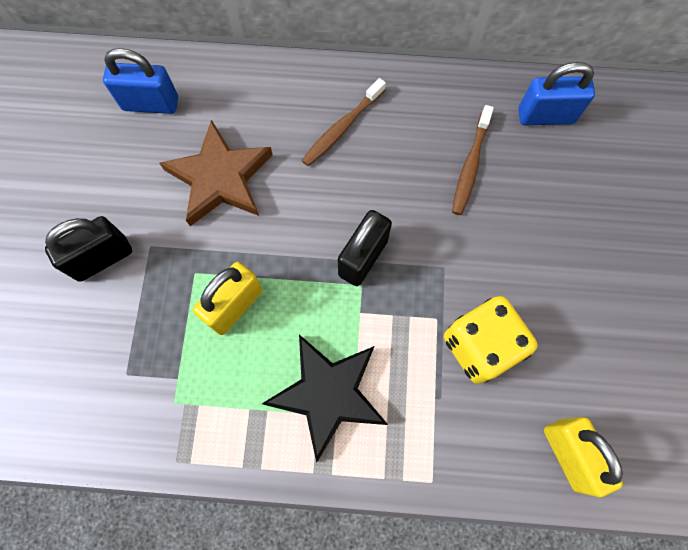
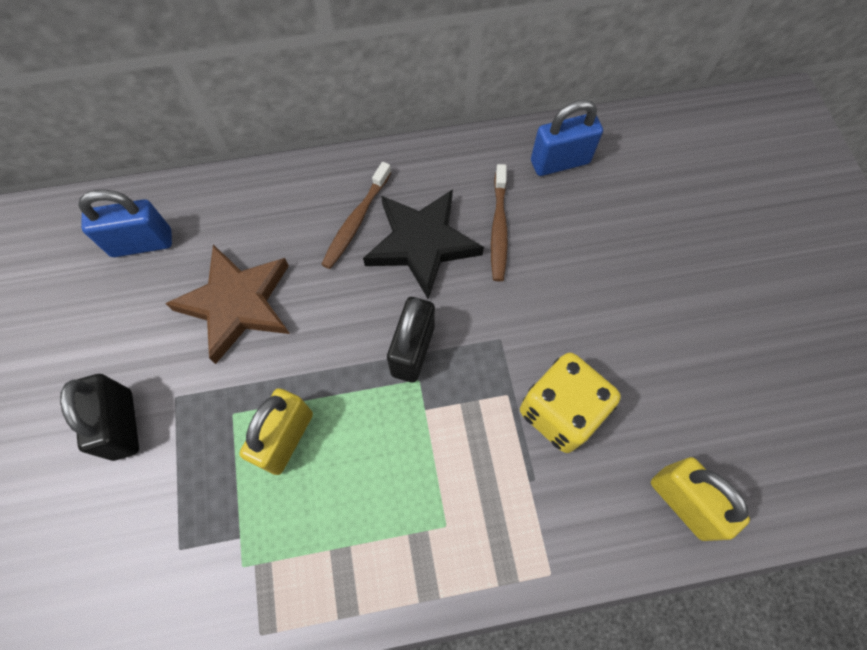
camera: 15 degrees left, 5 degrees down
black padlock [45,216,132,282] -> black padlock turned 60 degrees counterclockwise [60,374,139,461]
black star [262,335,388,463] -> black star moved to [363,189,484,299]

